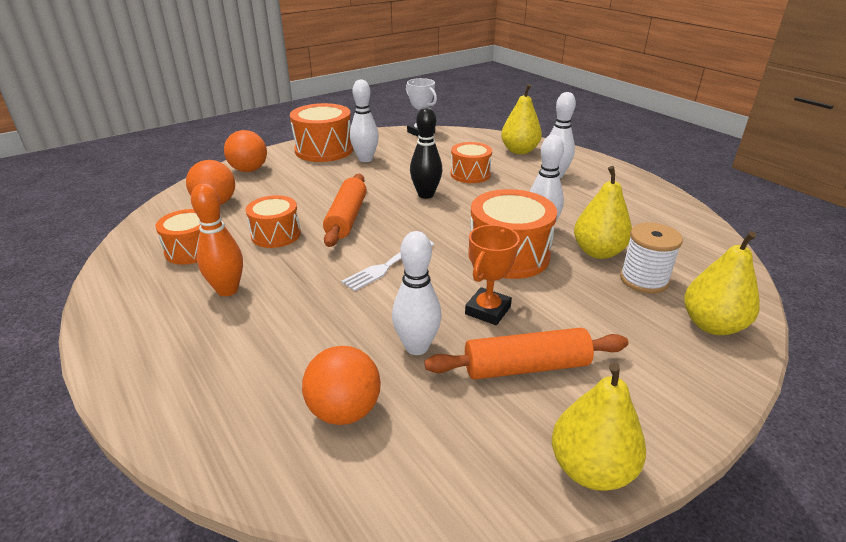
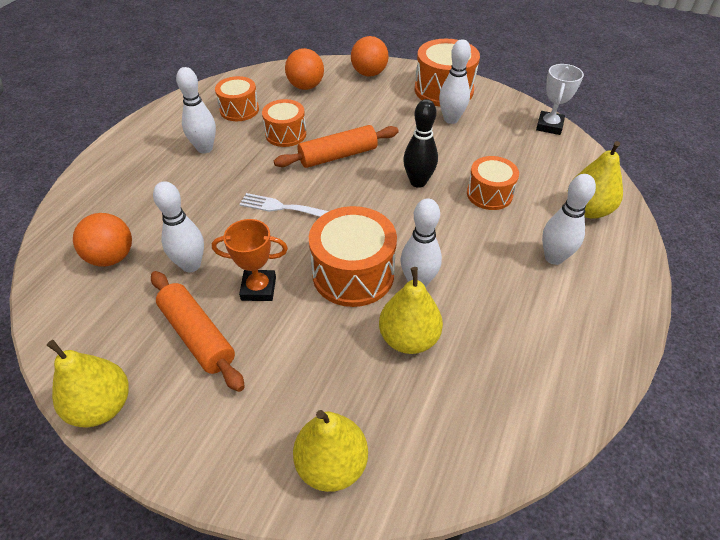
camera: 60 degrees right, 15 degrees up
orange bowling pin [191,183,243,296] -> white bowling pin [176,67,216,153]
white spool [620,222,683,294] -> none

